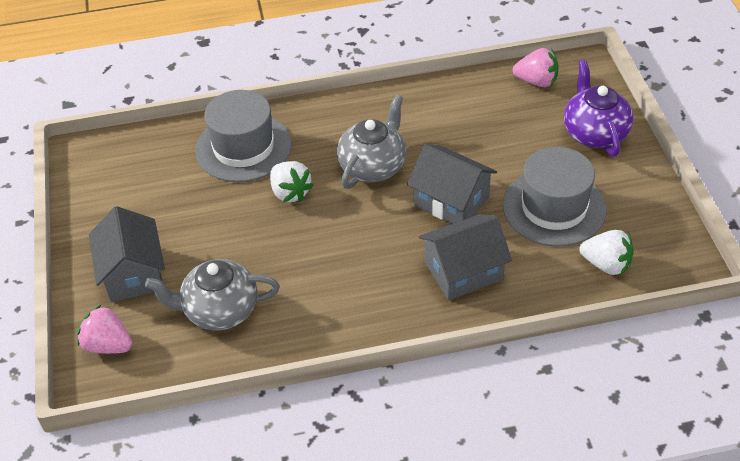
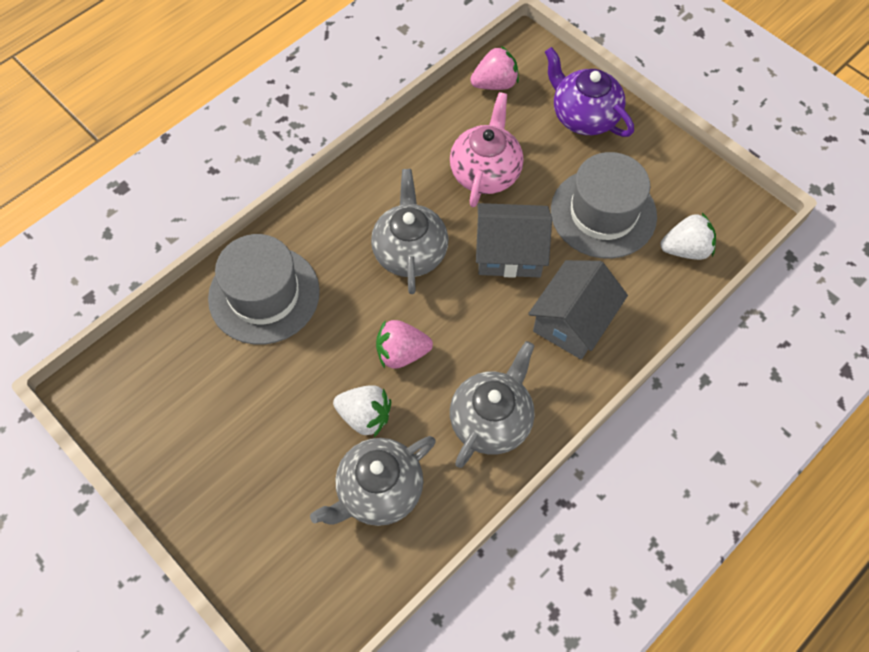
camera: 35 degrees left, 15 degrees up
pink strawberry [77,305,132,354] -> pink strawberry moved to [376,320,433,369]
grey house [89,206,165,303] -> none
white strawberry [270,161,314,202] -> white strawberry moved to [333,386,391,437]
none -> pink teapot [450,92,524,207]
none -> grey teapot [450,341,535,468]

